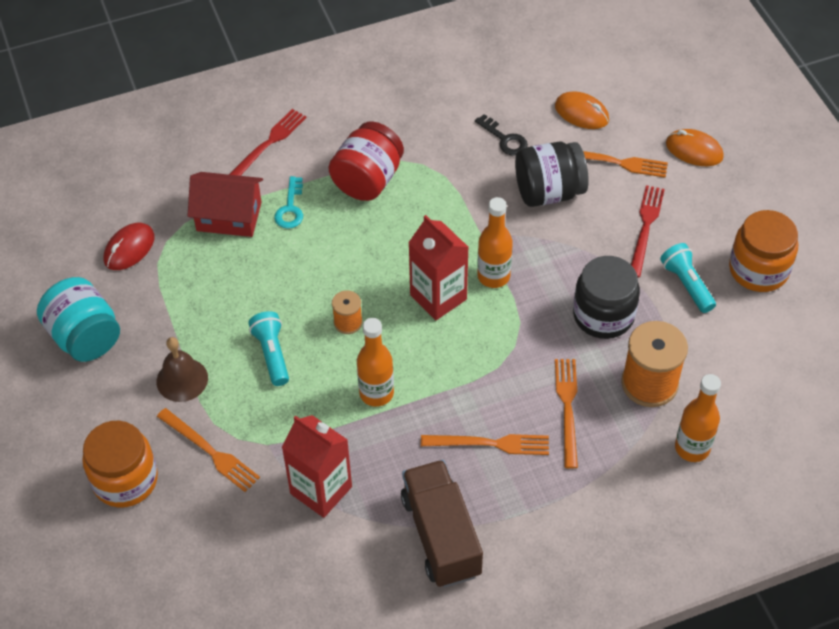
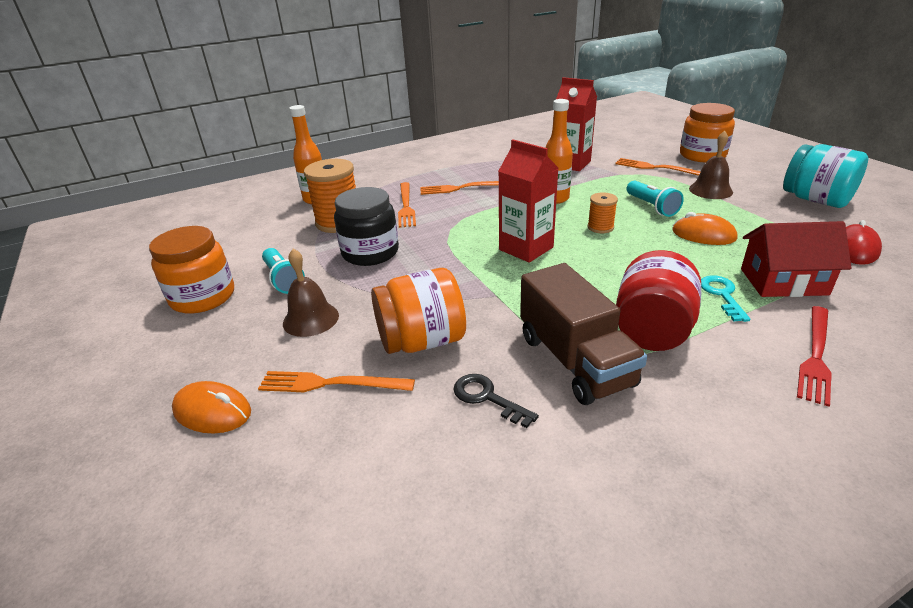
camera: 175 degrees right, 20 degrees down
brown truck [401,460,483,587] -> brown truck moved to [520,263,647,405]
orange bottle [477,197,513,288] -> none
black jar [515,141,589,207] -> orange jar [371,268,466,354]
orange mouse [555,91,609,129] -> orange mouse moved to [672,212,738,245]
red fork [631,185,665,277] -> brown bell [283,249,339,337]

